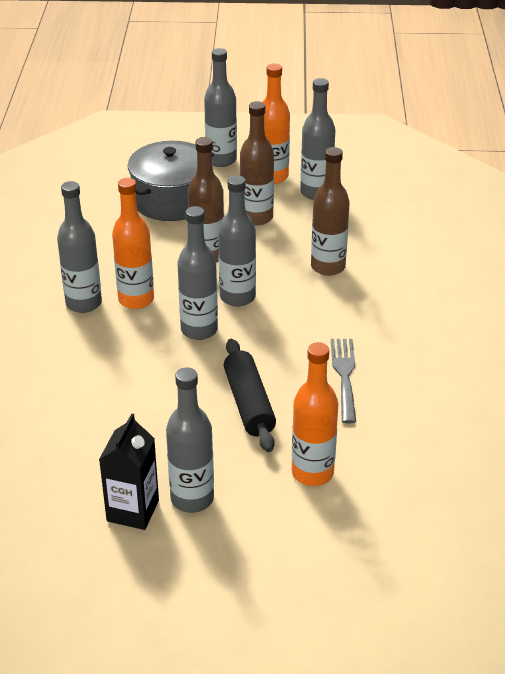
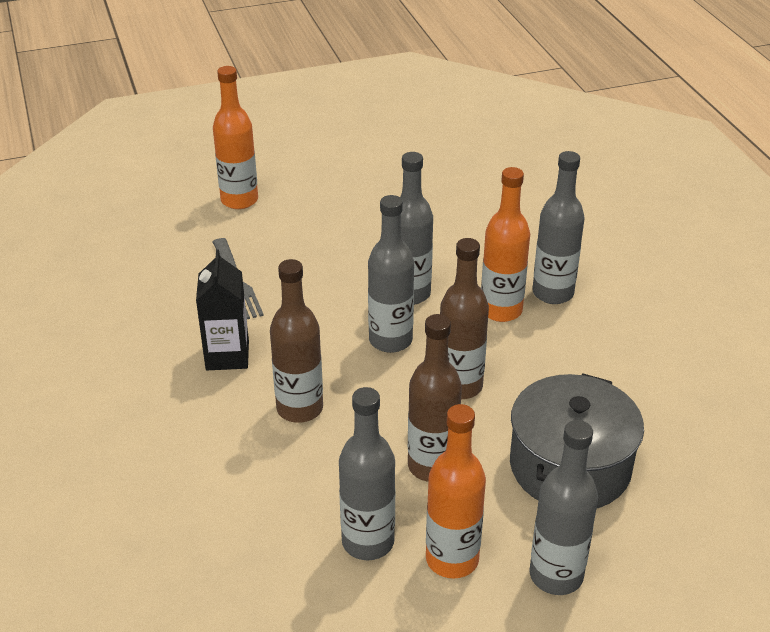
camera: 160 degrees right, 0 degrees up
black carton [99,413,159,530] -> black carton moved to [196,249,249,370]
grey bottle [166,367,214,513] -> none
black rolling pin [224,339,276,452] -> none

